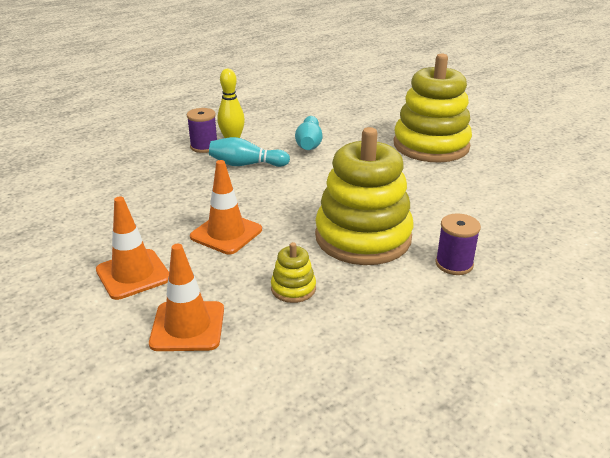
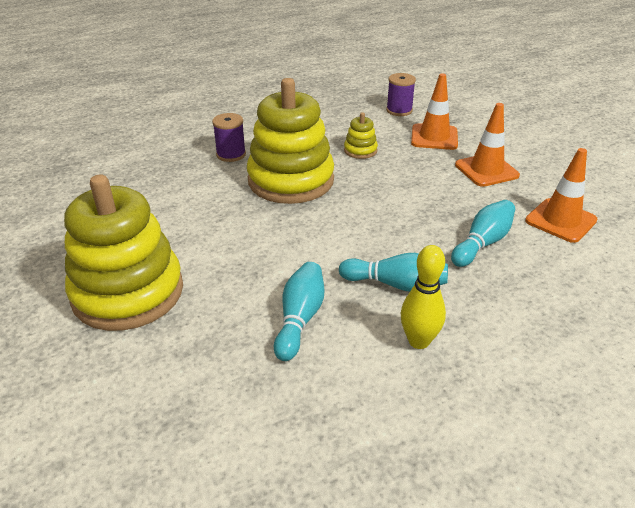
camera: 170 degrees left, 5 degrees up
purple spool [187,108,217,153] -> purple spool moved to [386,73,416,116]
orange traffic cone [190,160,262,254] -> orange traffic cone moved to [525,148,597,243]
none -> turquoise bowling pin [451,200,515,267]

